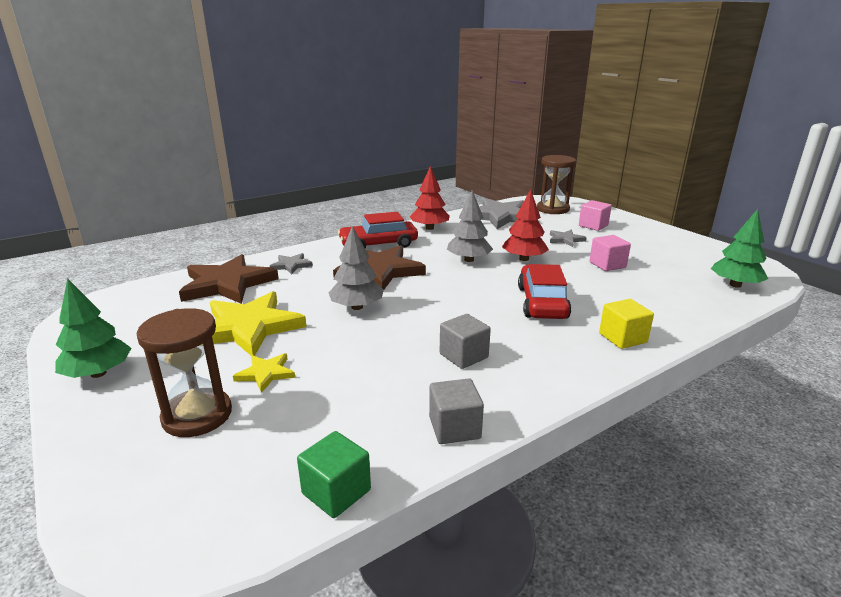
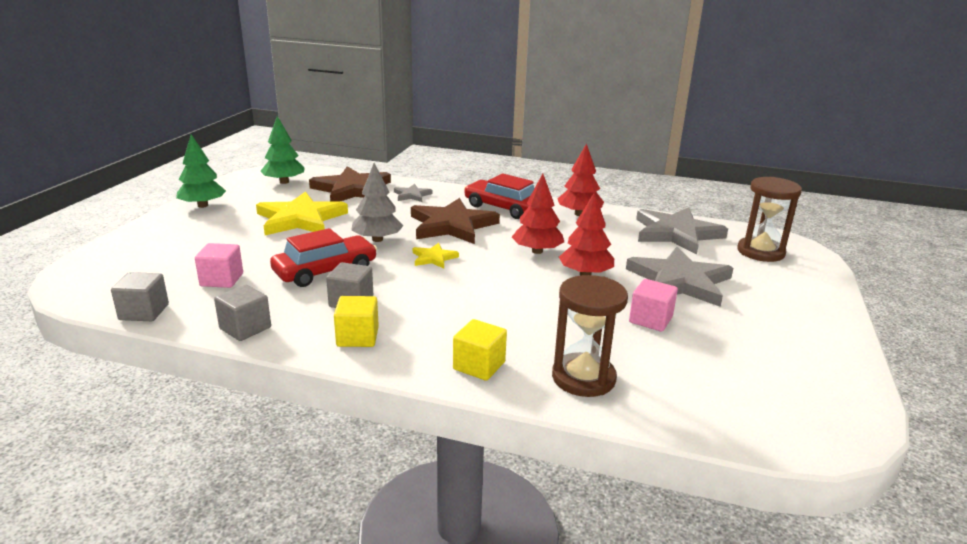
camera: 50 degrees right, 0 degrees up
brown hourglass [137,308,232,437] -> brown hourglass moved to [552,275,628,397]
yellow star [233,353,295,393] -> yellow star moved to [413,243,459,268]
green cube [297,431,371,518] -> grey cube [111,272,169,321]
grey tree [447,190,493,262] -> red tree [512,174,564,254]
red car [518,264,571,319] -> red car moved to [270,228,377,287]
grey star [550,230,587,247] -> grey star [626,247,733,307], size x2.12
pink cube [579,200,612,231] -> pink cube moved to [195,243,243,288]
green tree [711,209,768,288] -> green tree moved to [261,116,305,184]
none -> yellow cube [334,296,379,347]

